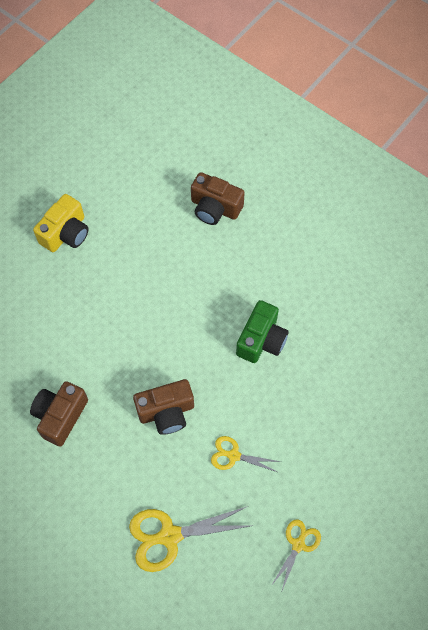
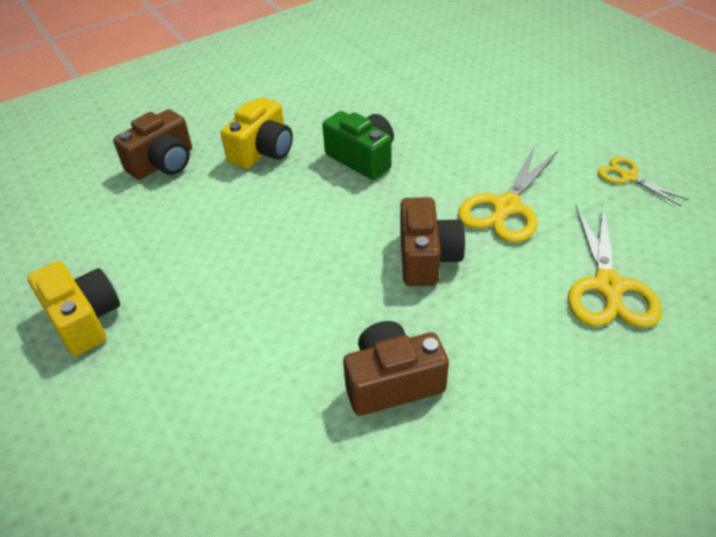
camera: 70 degrees left, 20 degrees down
brown camera [30,381,88,447] -> brown camera turned 120 degrees clockwise [343,321,449,416]
yellow scissors [211,436,281,473] -> yellow scissors [458,146,558,243], size x1.71
none -> yellow camera [221,97,293,169]

